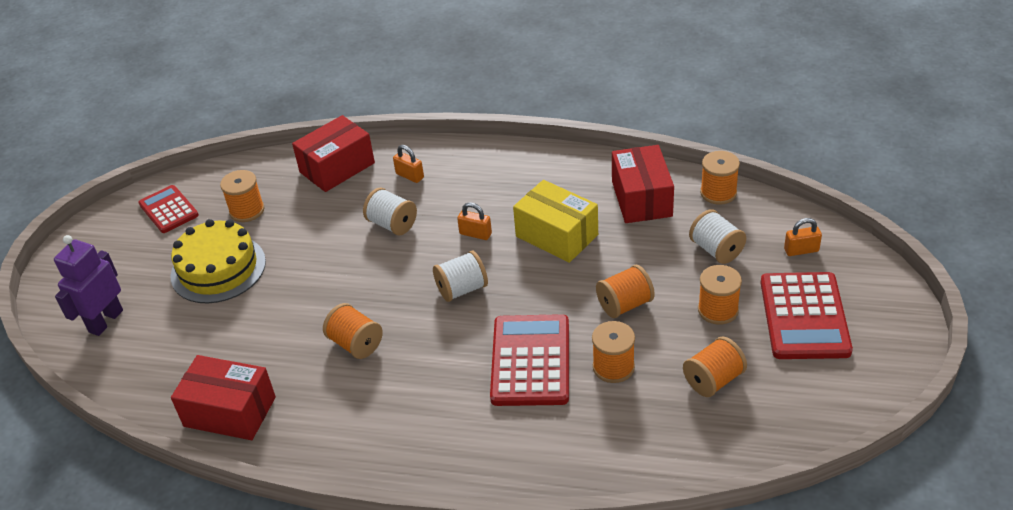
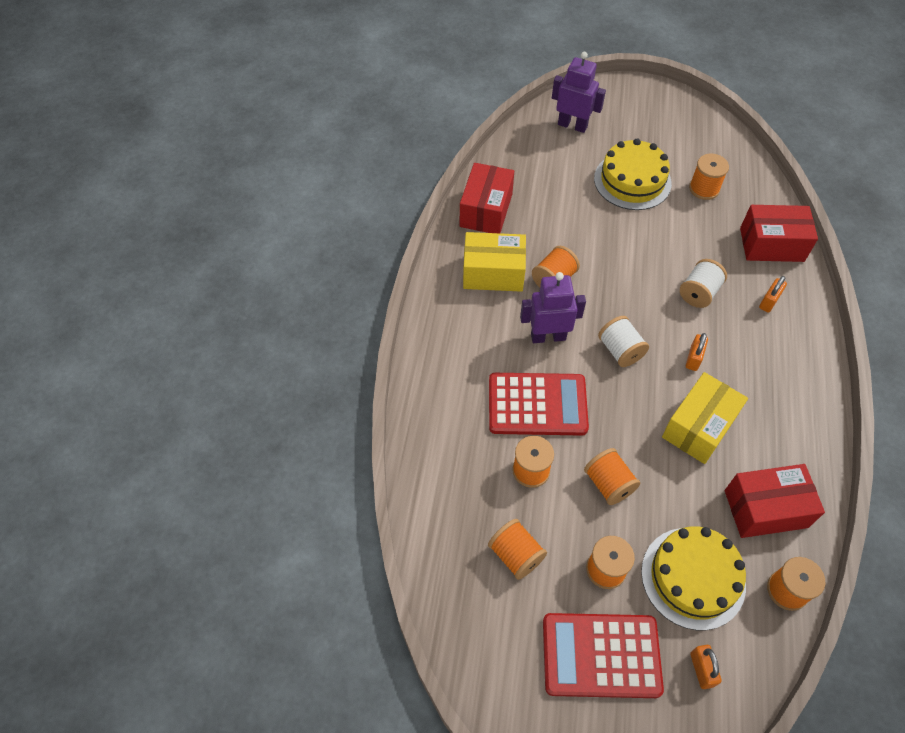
camera: 85 degrees right, 15 degrees up
red calculator [138,185,199,233] -> none
red box [292,115,375,192] -> red box turned 45 degrees counterclockwise [740,205,818,262]
white spool [689,209,746,264] -> yellow cake [641,526,746,630]
none -> yellow box [463,232,526,292]
none -> purple robot [520,272,586,343]

